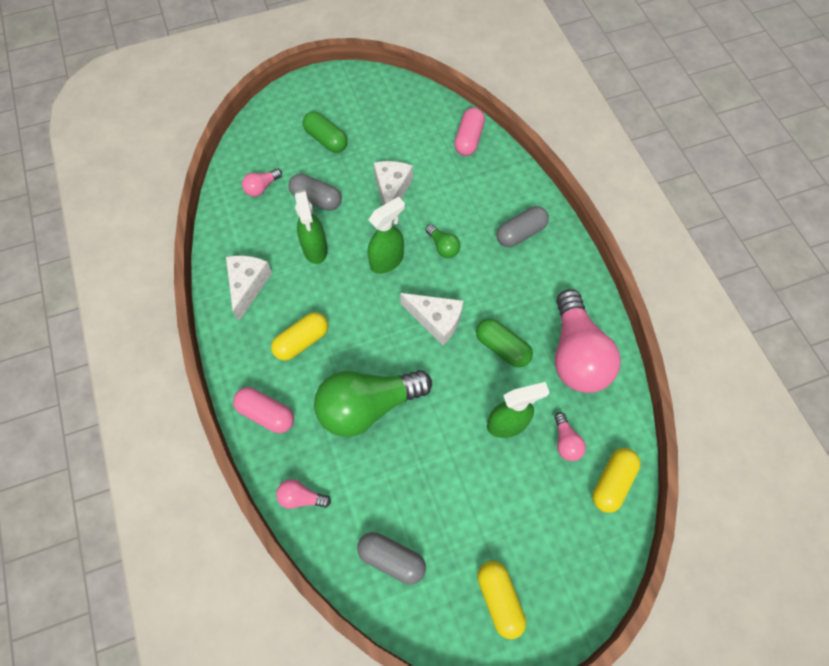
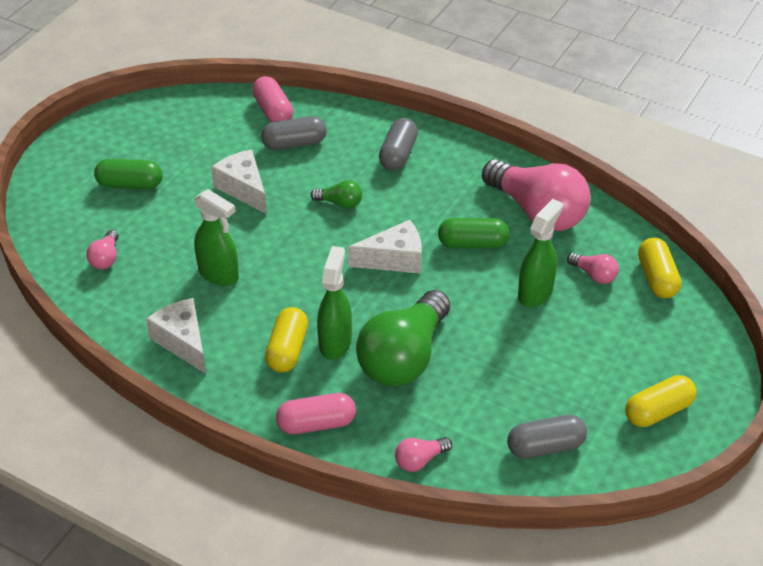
camera: 40 degrees left, 20 degrees down
grey capsule [288,174,342,211] -> grey capsule moved to [261,116,327,150]
green spray bottle [368,196,405,274] -> green spray bottle moved to [317,246,352,360]
yellow capsule [477,561,526,639] -> yellow capsule turned 60 degrees counterclockwise [625,375,697,427]

